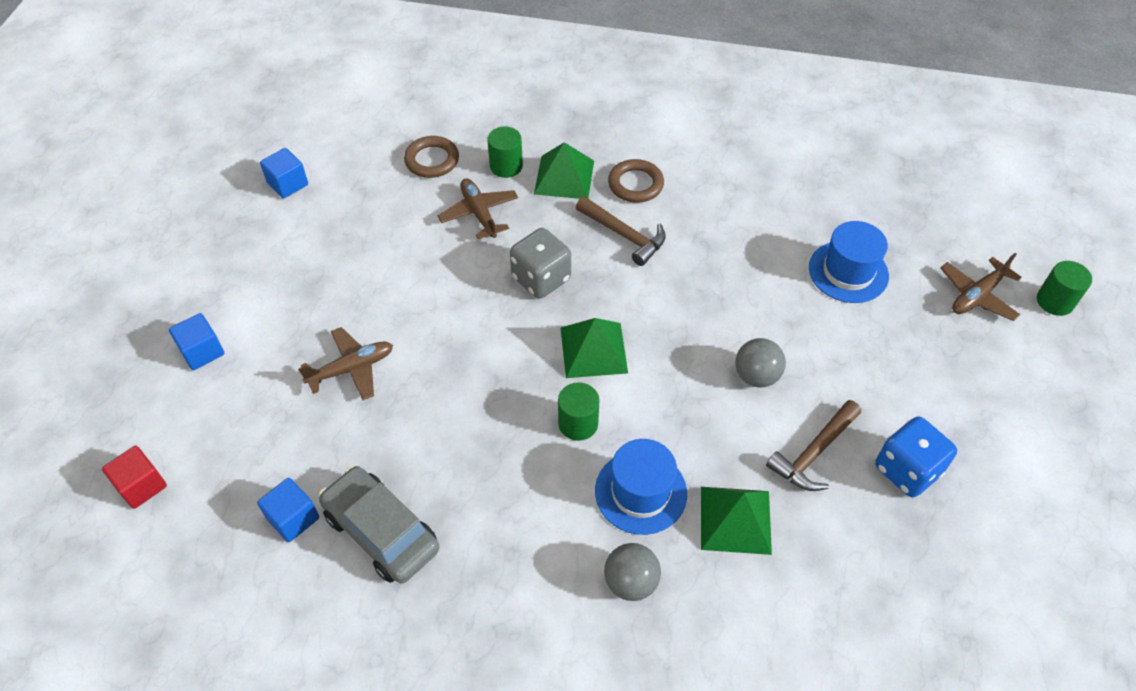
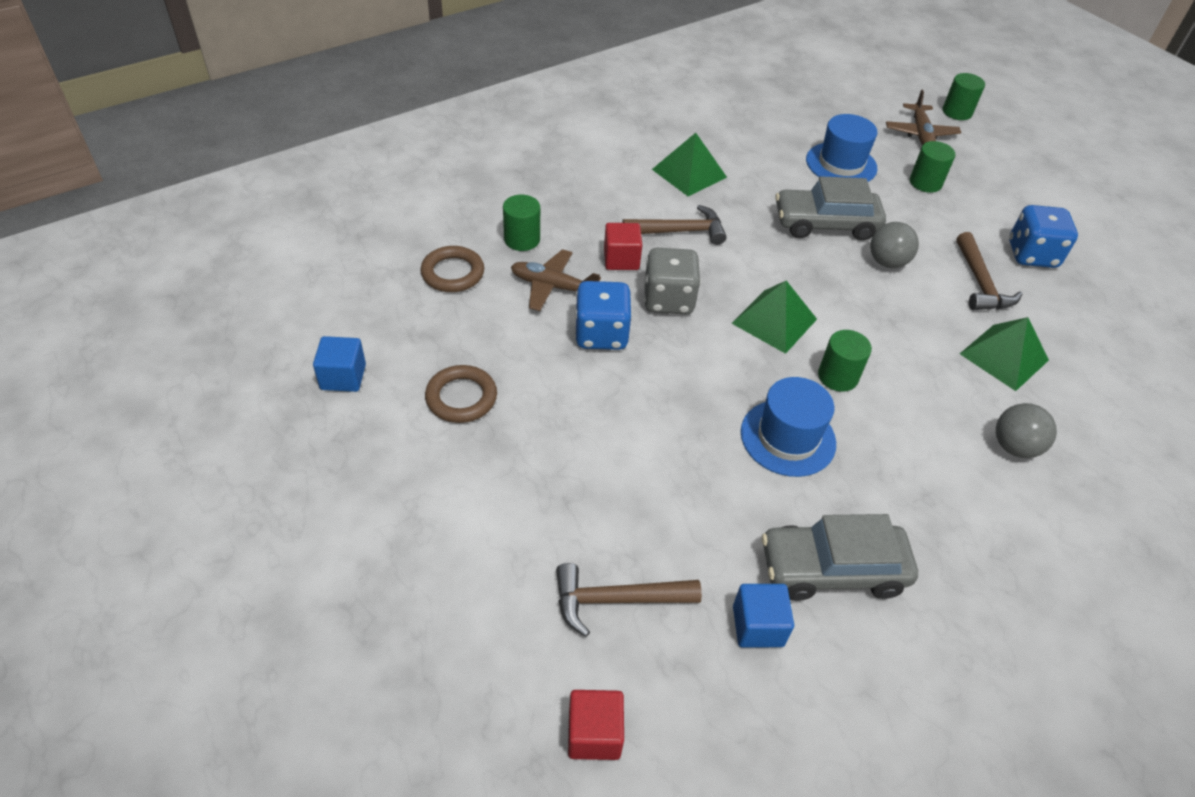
camera: 50 degrees left, 5 degrees down
blue cube [169,313,224,370] -> none
brown plane [298,327,393,400] -> none
green pyramid [534,142,594,199] -> green pyramid moved to [652,133,727,196]
blue hat [595,439,687,535] -> blue hat moved to [741,377,836,477]
brown ring [608,159,664,203] -> brown ring moved to [425,365,497,423]
none -> brown hammer [556,563,702,637]
none -> blue dice [575,281,632,350]
none -> red cube [604,223,642,270]
none -> grey car [775,176,886,241]
none -> green cylinder [910,141,956,193]

